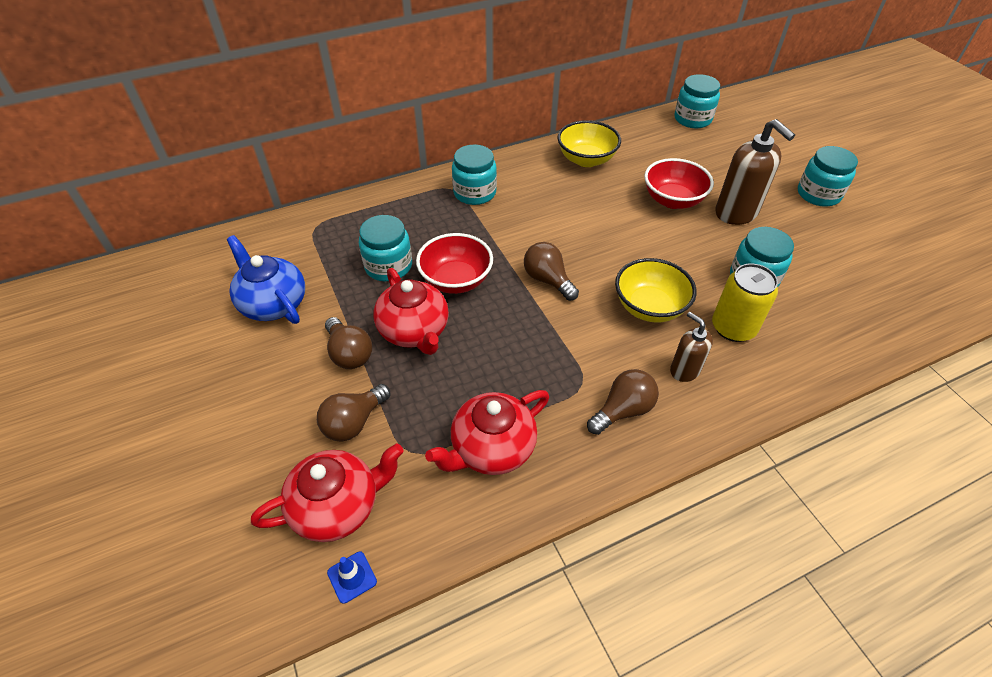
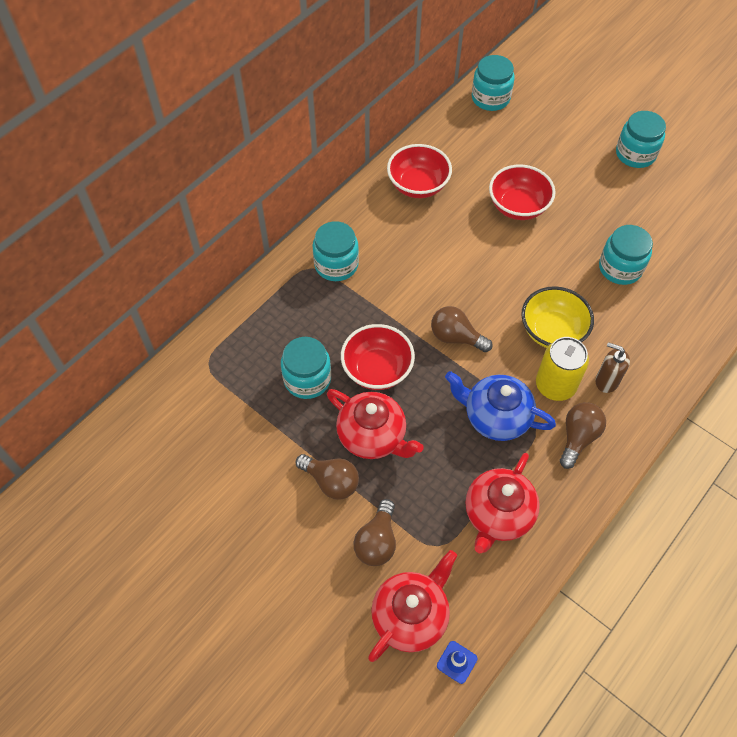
camera: 25 degrees left, 10 degrees up
blue teapot [227,235,305,324] -> blue teapot moved to [445,371,556,441]
yellow bowl [557,120,621,167] -> red bowl [387,144,452,198]
yellow can [712,264,778,342] -> yellow can moved to [536,337,589,401]
brown soap dispenser [715,119,795,225] -> none

